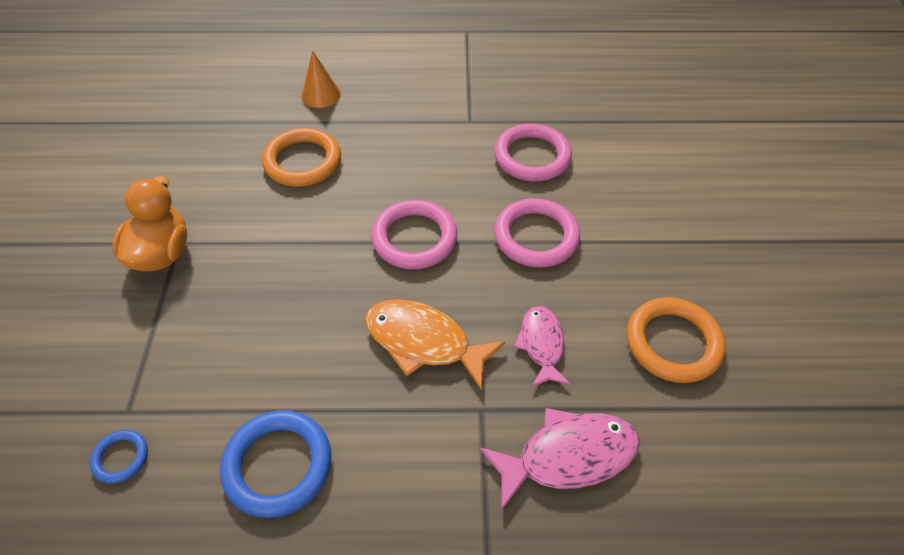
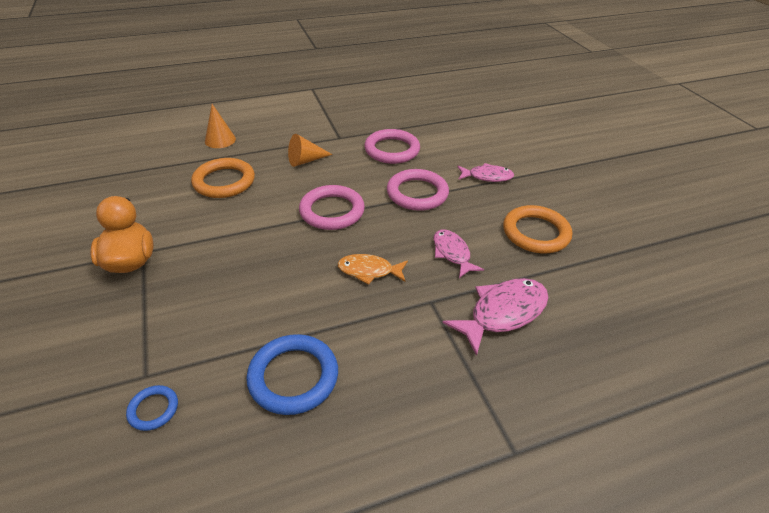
camera: 20 degrees left, 10 degrees down
orange fish [365,299,505,391] -> orange fish [337,254,408,285], size x0.65
none -> orange cone [288,134,333,167]
none -> pink fish [457,163,514,182]

